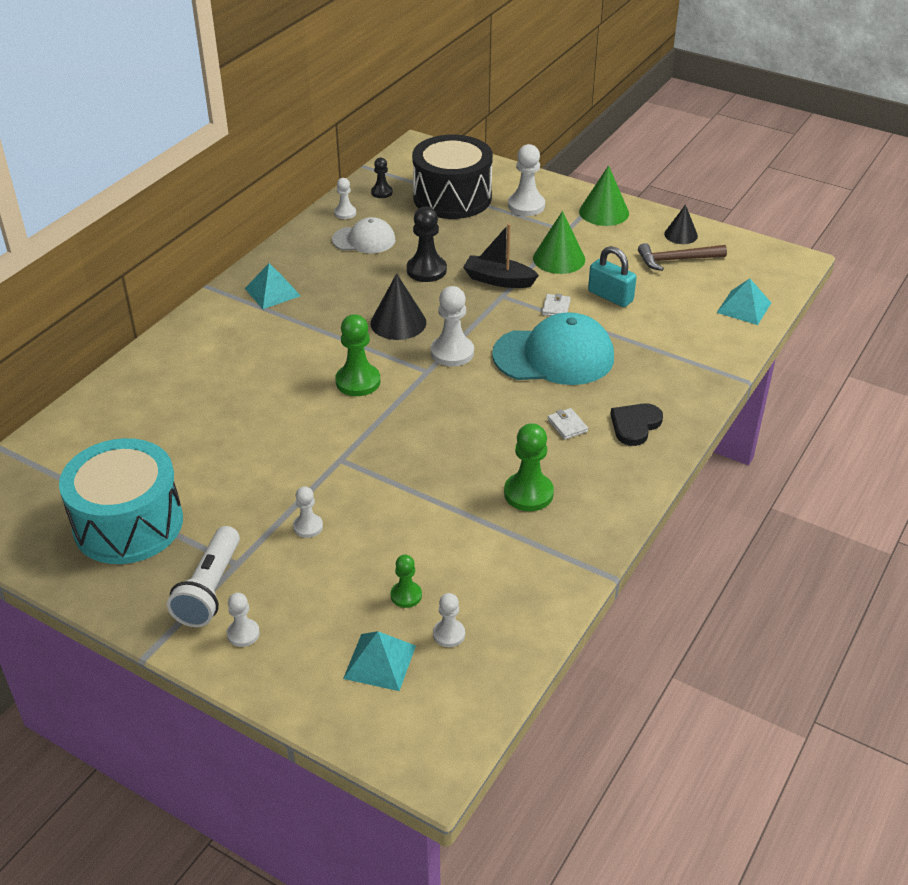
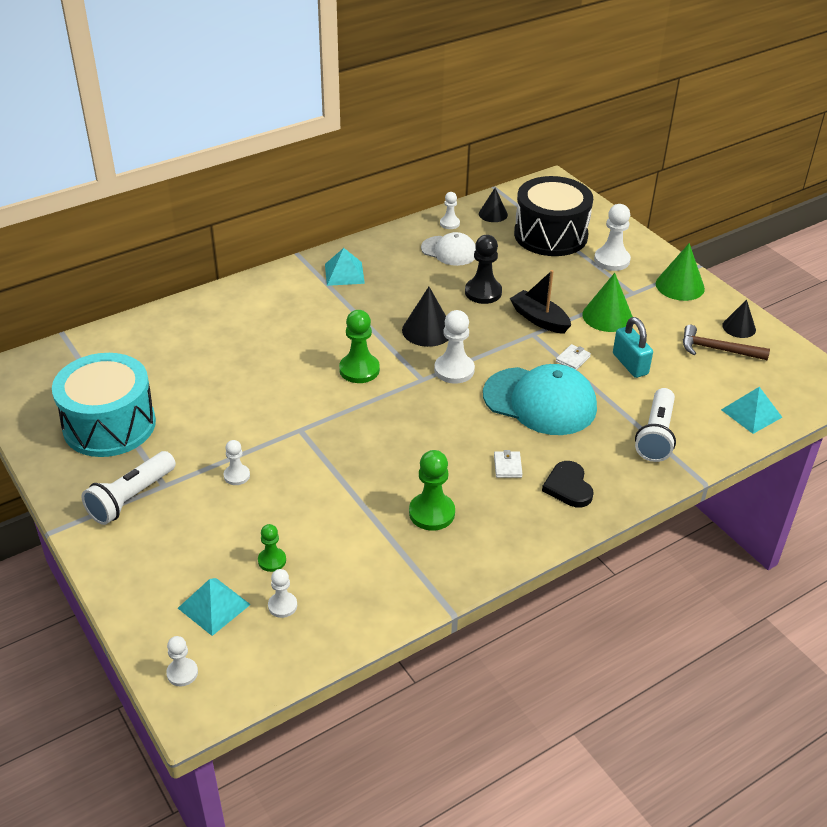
camera: 25 degrees right, 0 degrees up
white pawn [227,593,260,647] -> white pawn moved to [166,636,198,686]
black pawn [371,158,393,198] -> black cone [479,188,508,222]
black heart [610,403,663,446] -> black heart turned 75 degrees counterclockwise [542,461,593,507]
none -> white flashlight [635,388,676,462]

